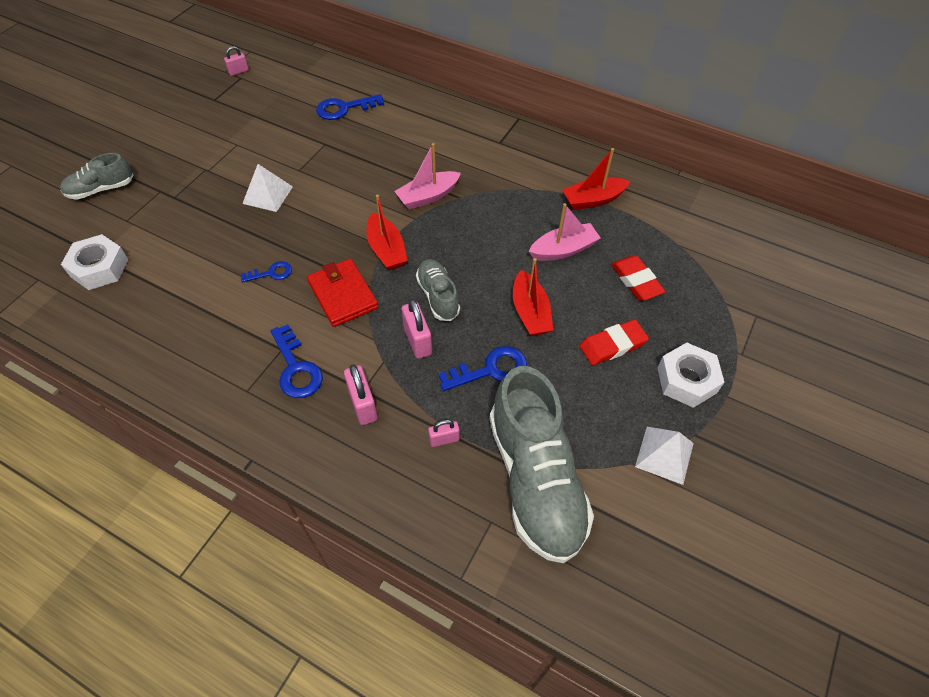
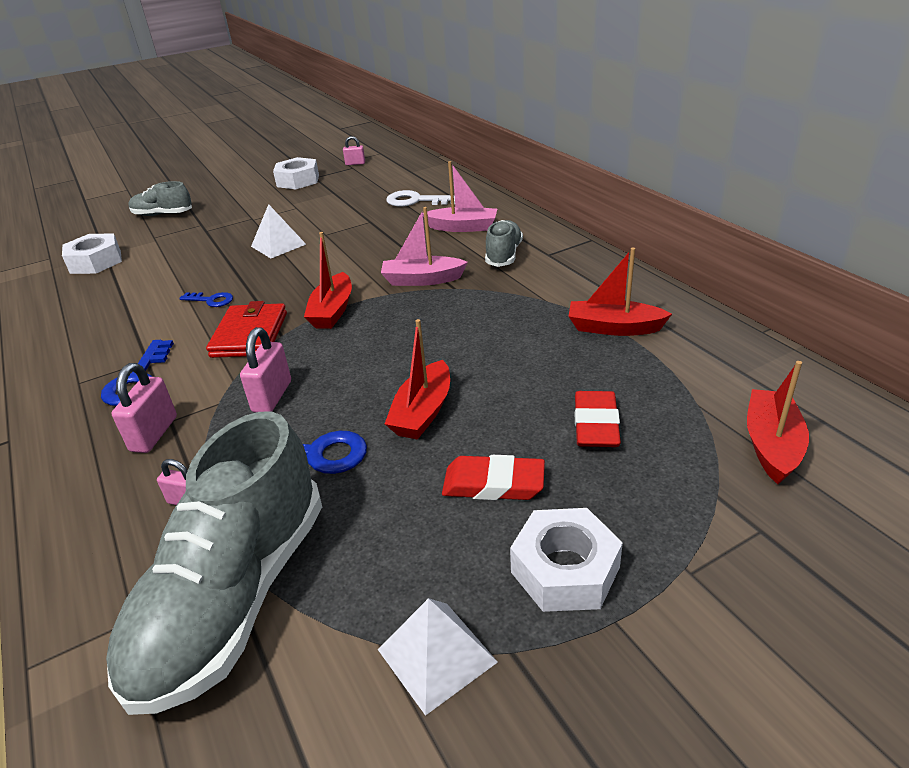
camera: 35 degrees right, 20 degrees down
blue key [316,94,384,120] -> white key [386,190,455,207]
grey shoe [416,259,460,321] -> grey shoe moved to [485,220,523,267]
pink boat [528,203,600,261] -> pink boat moved to [423,161,497,232]
none -> white nut [273,157,319,189]
none -> red boat [747,361,809,484]

